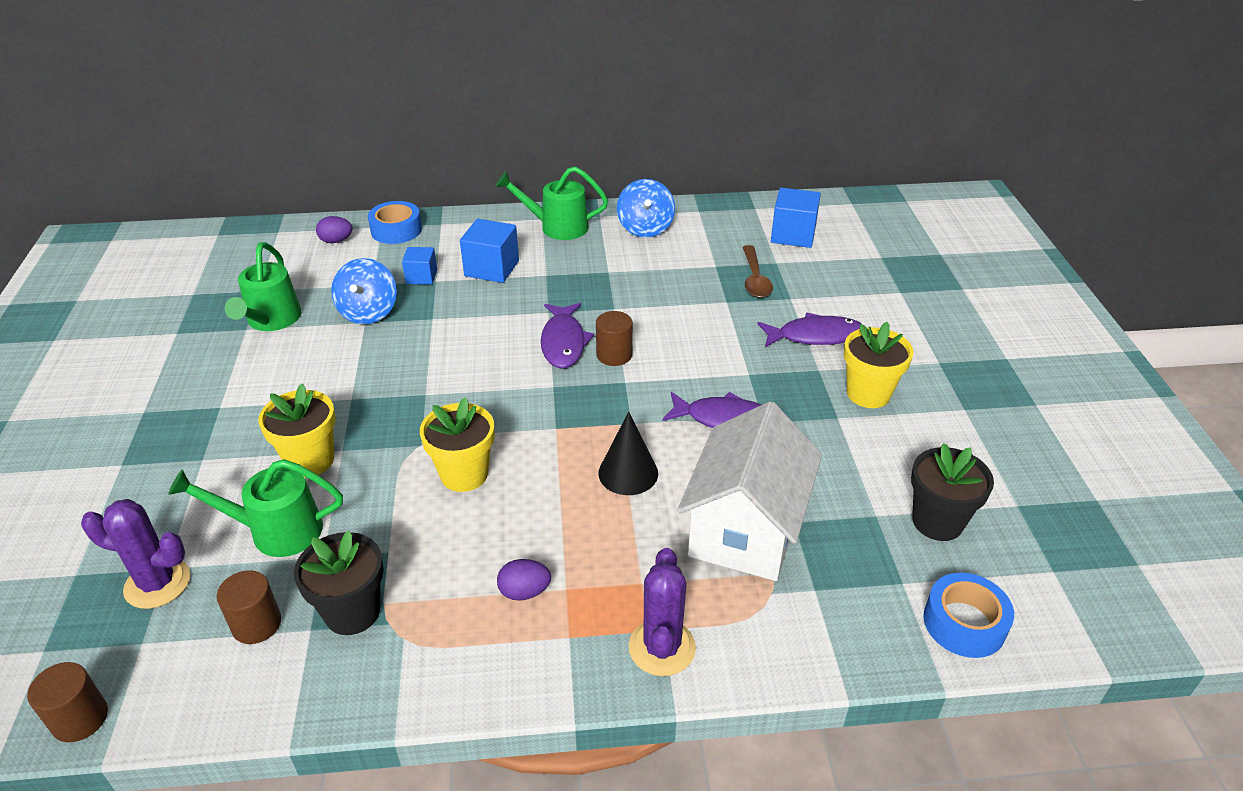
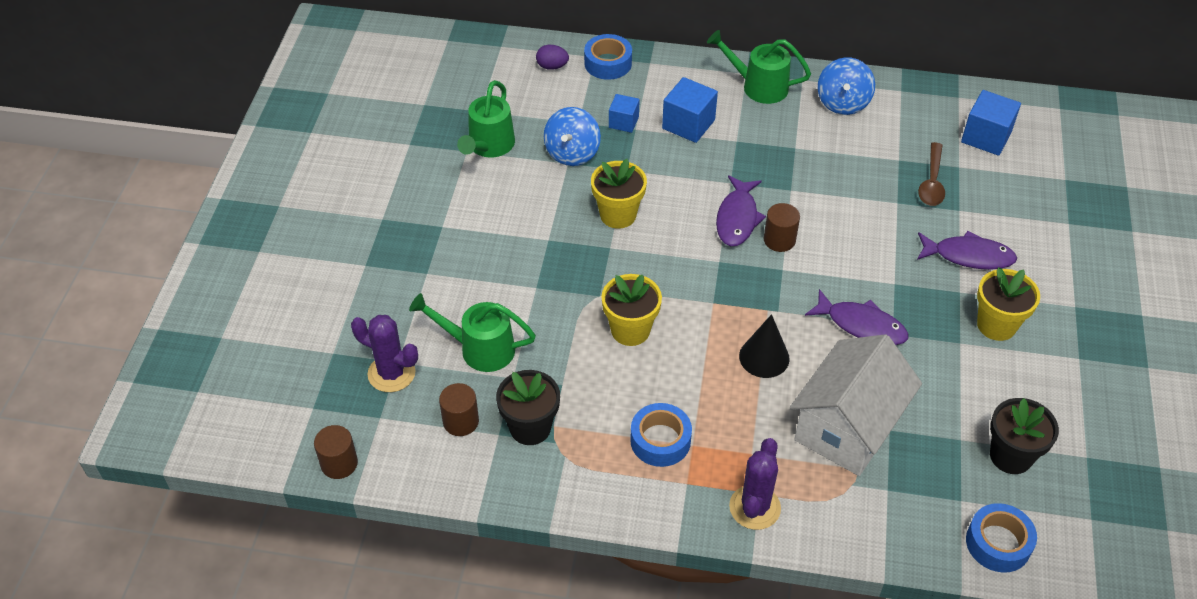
camera: 15 degrees right, 10 degrees up
yellow flower pot [258,383,336,477] -> yellow flower pot moved to [591,159,647,229]
purple egg [497,559,551,601] -> blue tape [630,403,692,467]

